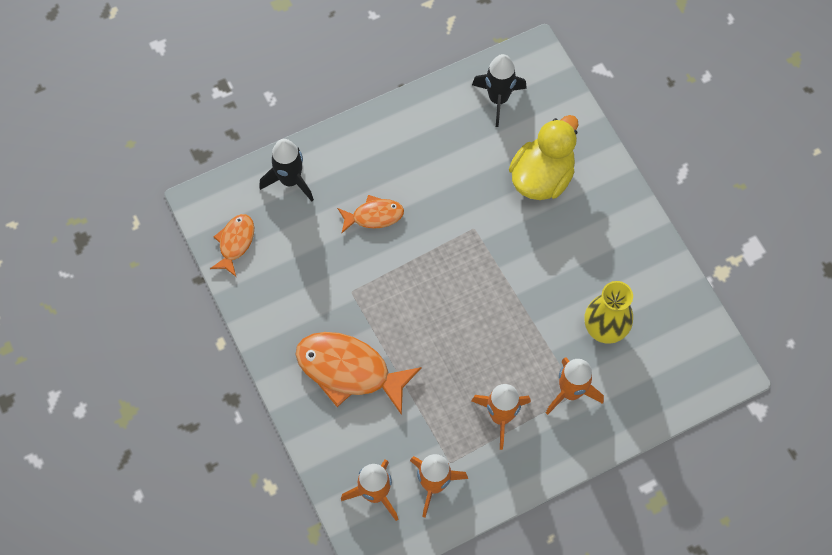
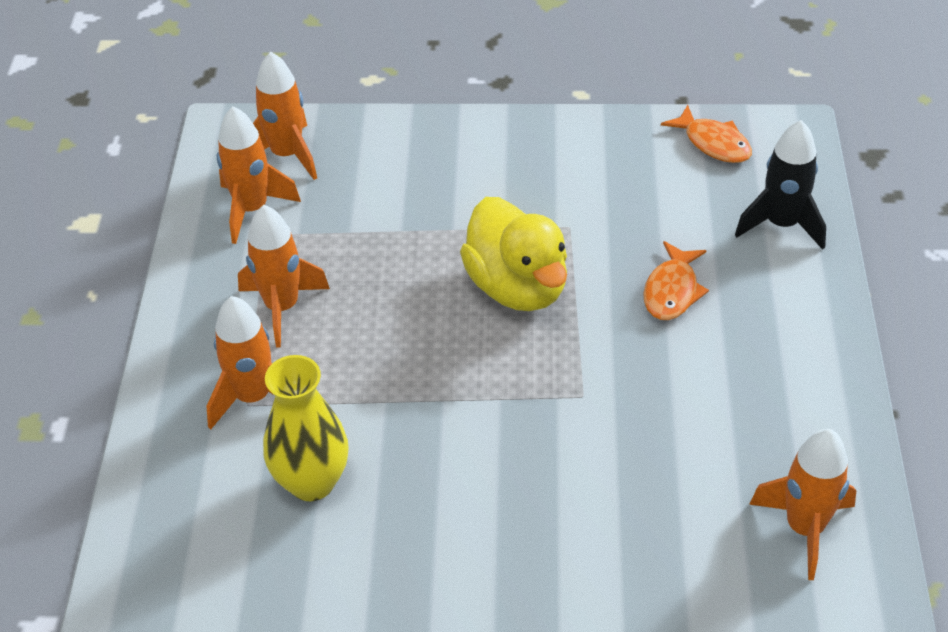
camera: 120 degrees right, 20 degrees down
orange fish [295,332,422,415] -> none
black rocket [472,54,527,127] -> orange rocket [749,429,857,580]
yellow duck [509,115,578,200] -> yellow duck moved to [460,197,567,311]

